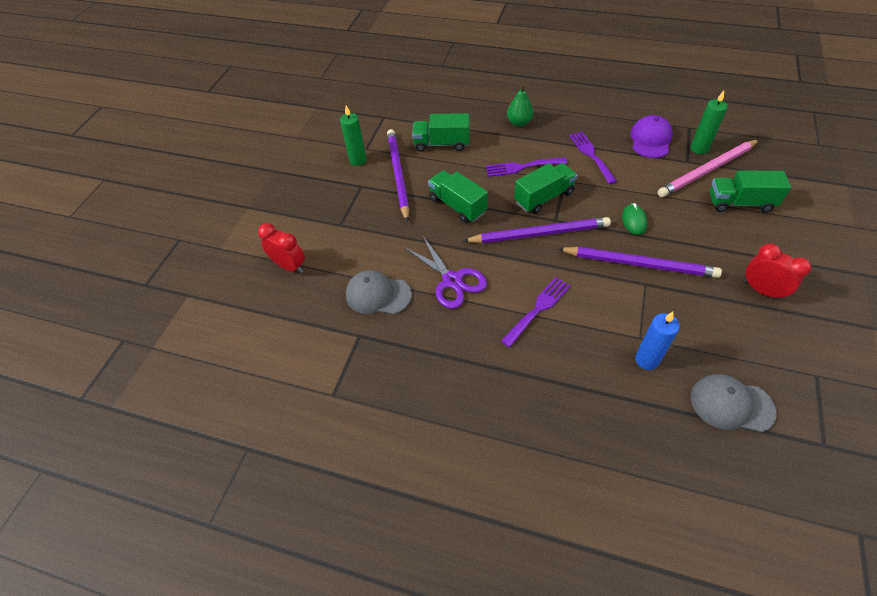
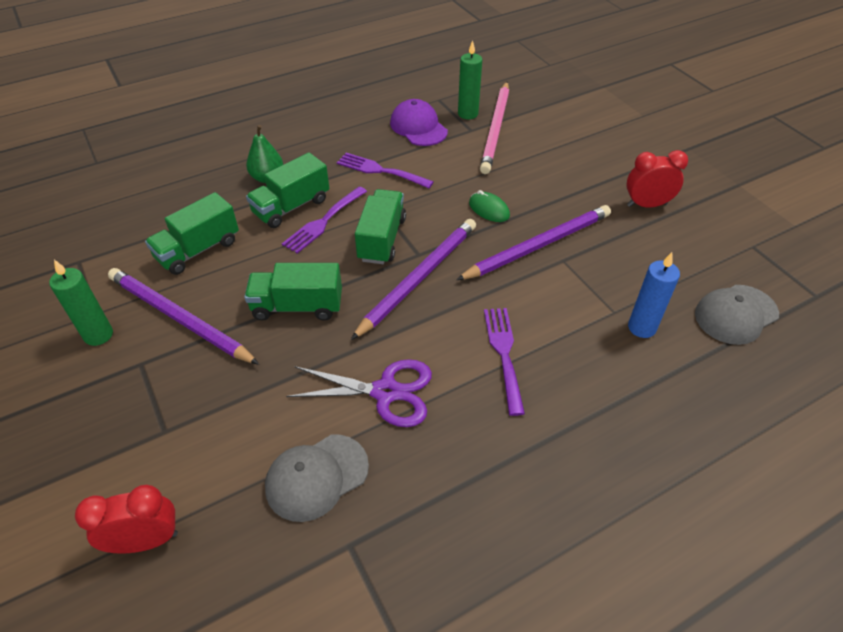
camera: 50 degrees left, 5 degrees down
green truck [709,171,791,213] -> green truck moved to [246,153,329,228]

